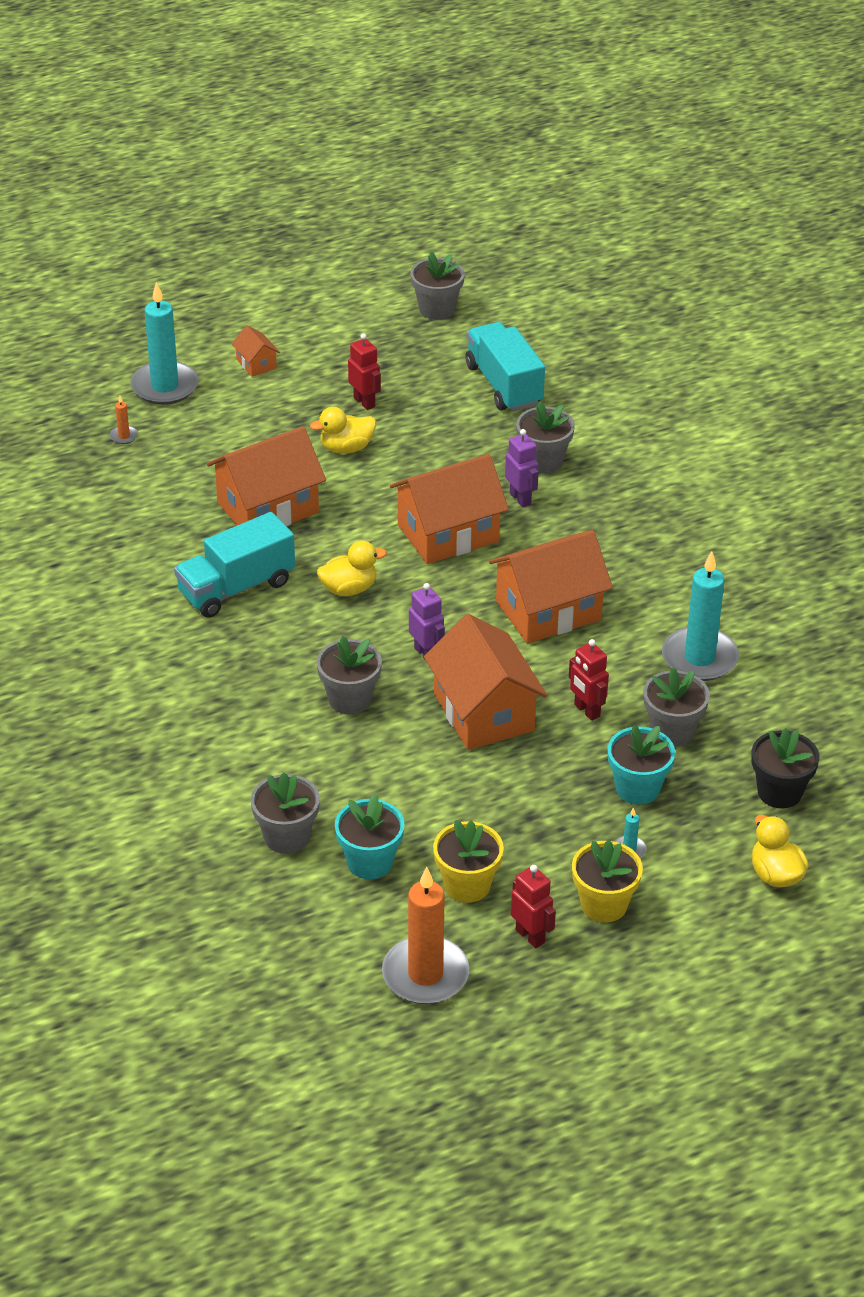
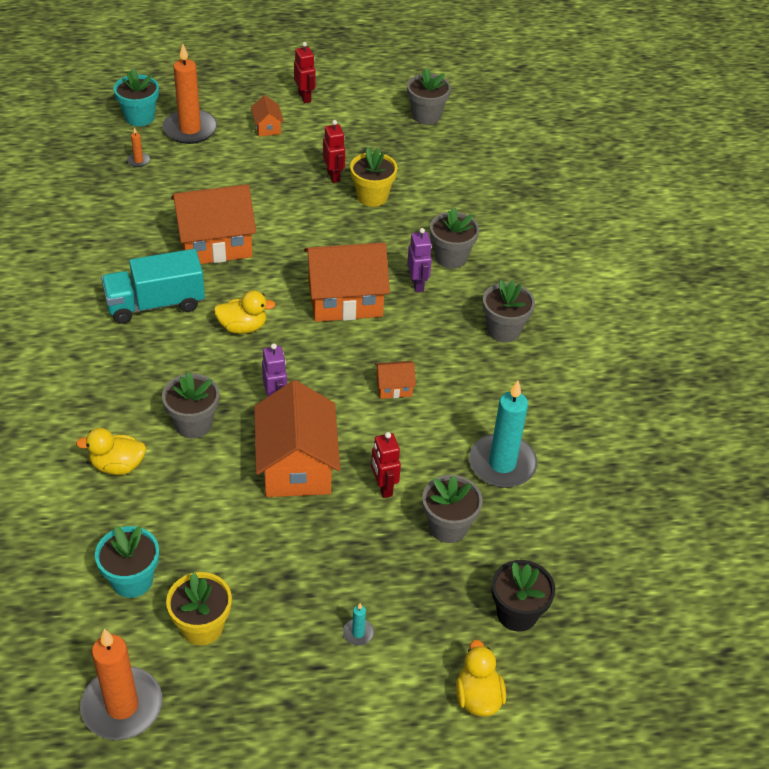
camera: 15 degrees right, 5 degrees up
turquoise candle [130,282,199,405] -> orange candle [163,44,217,144]
grey flower pot [251,772,320,854] -> grey flower pot moved to [483,280,535,342]
yellow duck [310,407,376,453] -> yellow duck moved to [76,428,146,475]
turquoise truck [465,322,545,411] -> none
orange house [489,530,613,644] -> orange house [375,361,416,399], size x0.45
red robot [511,865,556,948] -> red robot moved to [294,42,316,103]
yellow flower pot [572,840,643,923] -> yellow flower pot moved to [350,147,397,207]
turquoise flower pot [608,725,675,805] -> turquoise flower pot moved to [114,69,159,126]

